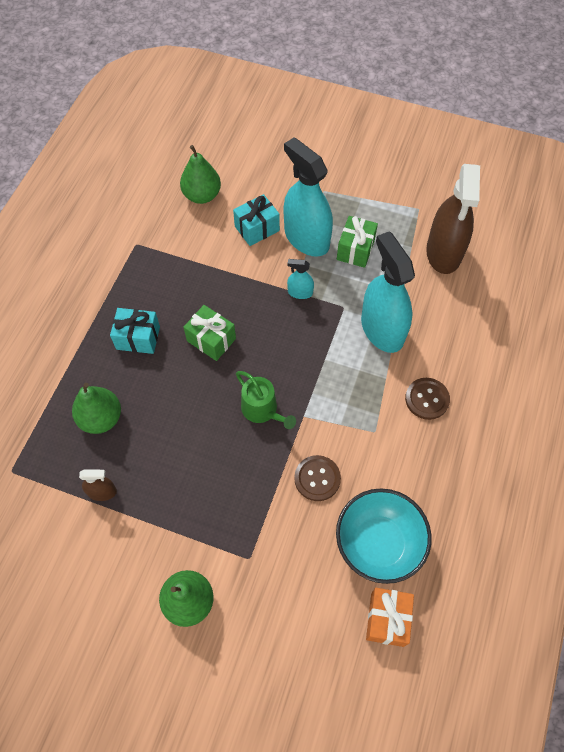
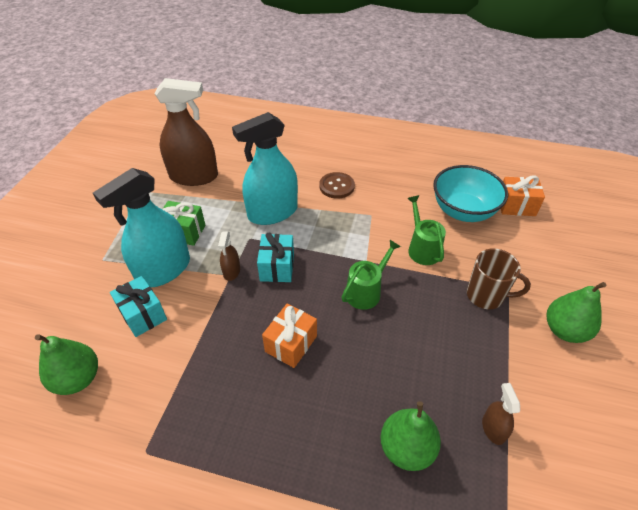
camera: 95 degrees left, 15 degrees down
turquoise gift [110,308,160,354] -> turquoise gift moved to [257,232,294,282]
green gift [184,305,236,361] -> orange gift [262,304,317,368]
turquoise spray bottle [287,259,314,299] -> brown spray bottle [218,231,240,281]
brown button [294,455,341,501] -> green watering can [407,195,446,265]
none -> brown mug [467,248,531,309]

